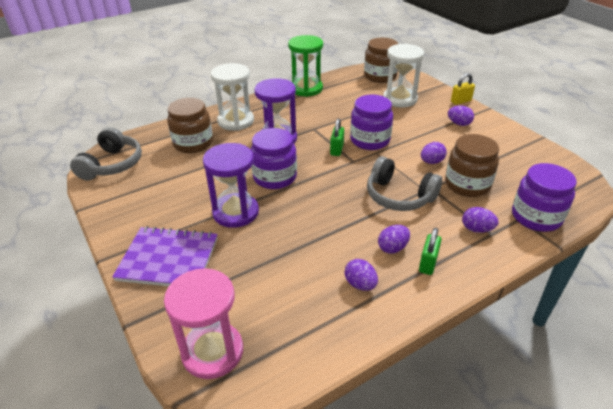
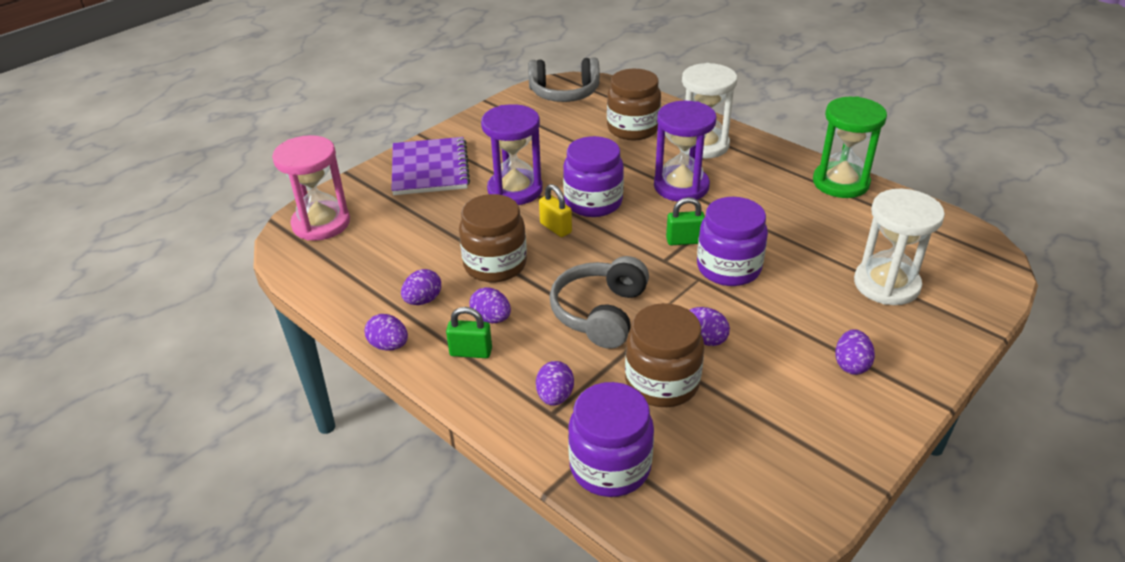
camera: 75 degrees right, 0 degrees up
brown jar [364,38,398,83] -> brown jar moved to [459,194,527,282]
yellow padlock [451,73,475,105] -> yellow padlock moved to [539,184,572,237]
none -> purple egg [365,314,408,351]

